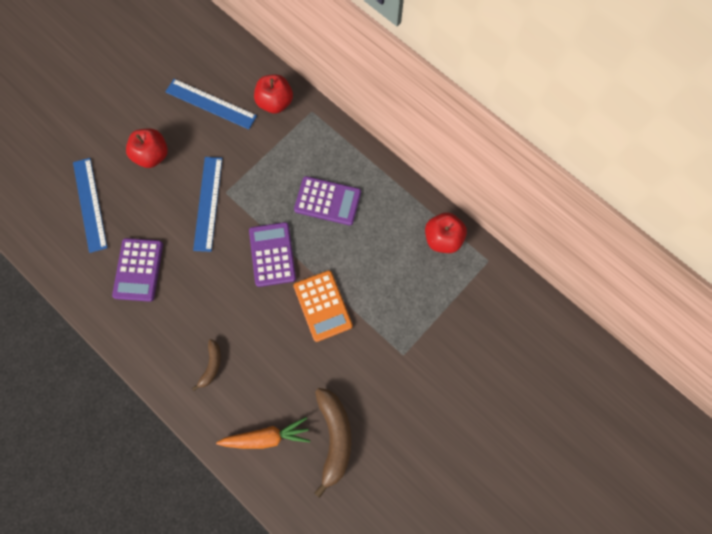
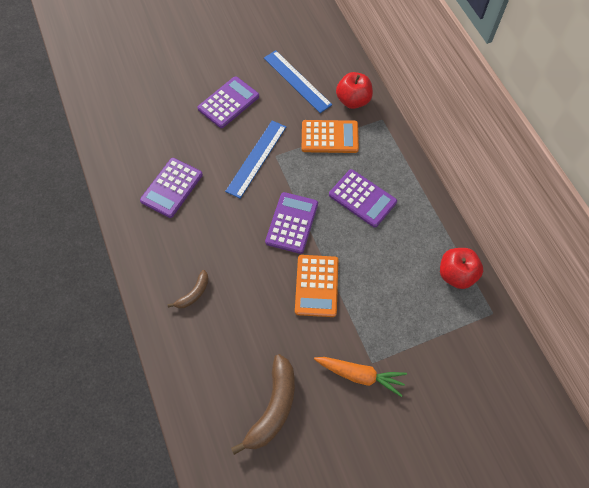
camera: 25 degrees right, 10 degrees down
blue ruler [73,158,108,253] -> none
red apple [126,129,168,168] -> purple calculator [198,76,259,128]
orange carrot [216,417,310,449] -> orange carrot moved to [314,357,407,397]
none -> orange calculator [302,120,359,153]

